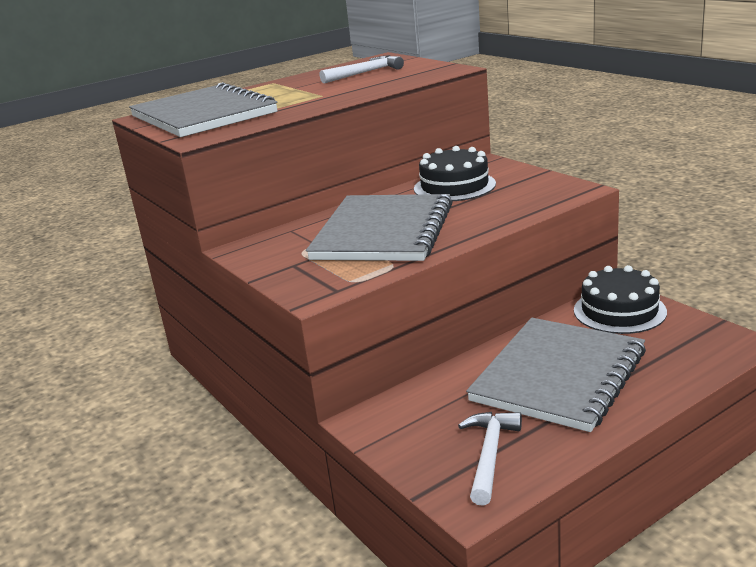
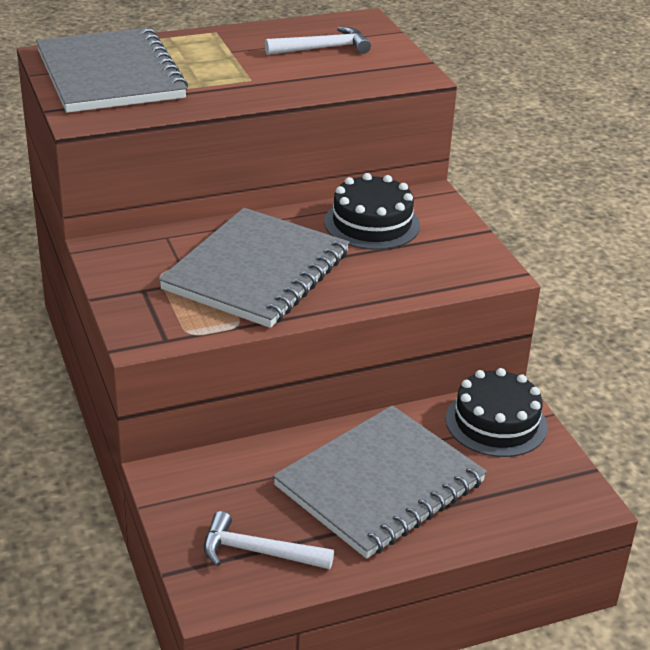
camera: 10 degrees right, 10 degrees up
white hammer [458,412,522,506] -> white hammer turned 105 degrees counterclockwise [204,511,334,569]

